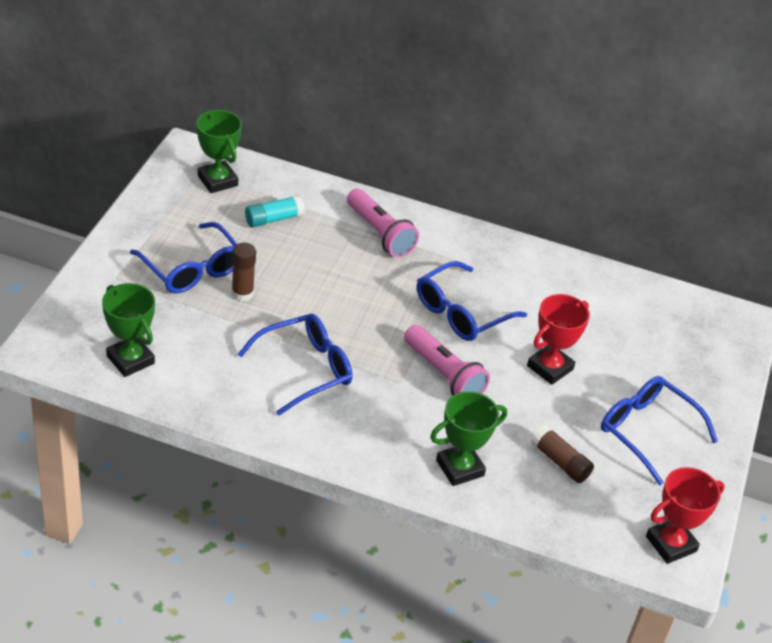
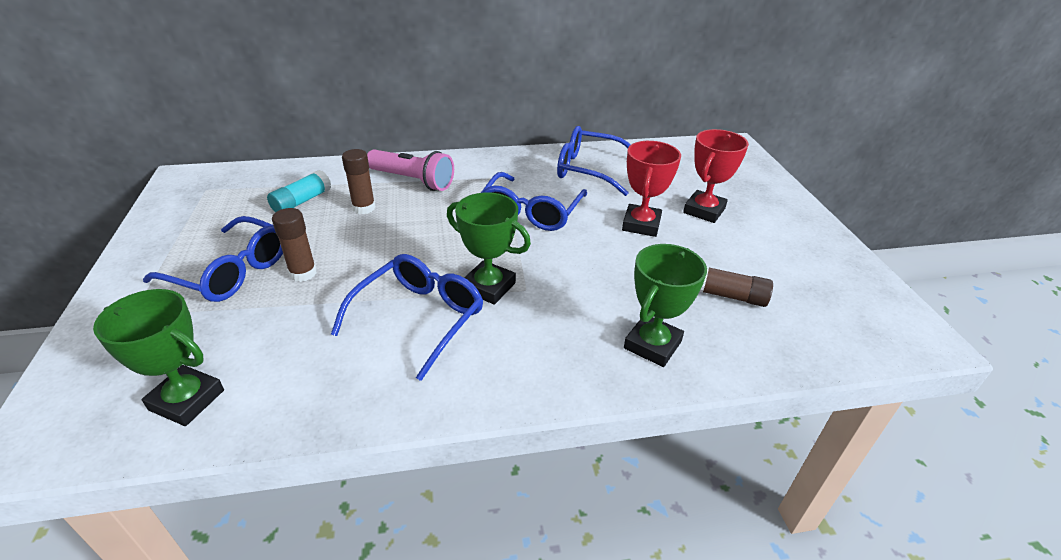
camera: 25 degrees left, 5 degrees down
green trophy [196,110,242,193] -> green trophy moved to [447,193,531,305]
pink flashlight [404,325,490,396] -> none
blue glasses [601,376,718,485] -> blue glasses moved to [557,126,630,196]
red trophy [646,467,725,564] -> red trophy moved to [683,129,749,223]
none -> brown glue stick [342,149,376,214]

